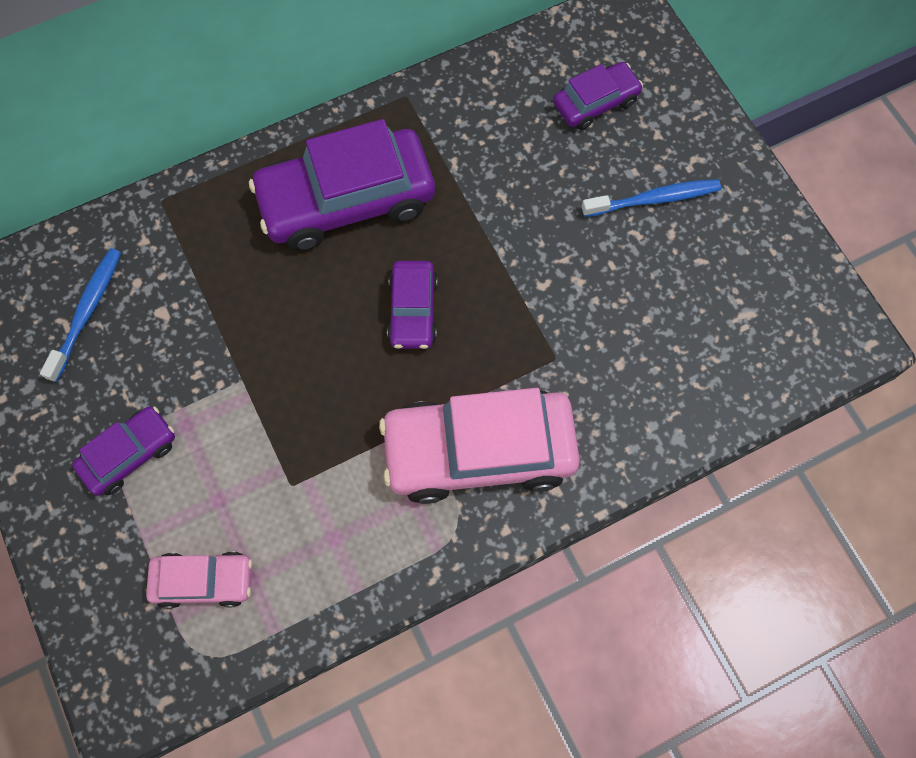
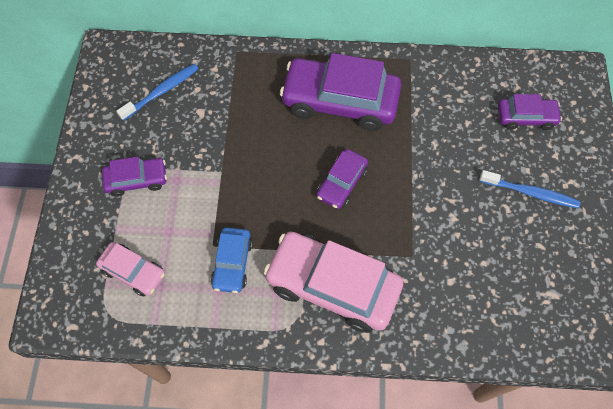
camera: 30 degrees right, 5 degrees down
none -> blue car [211,227,253,293]

